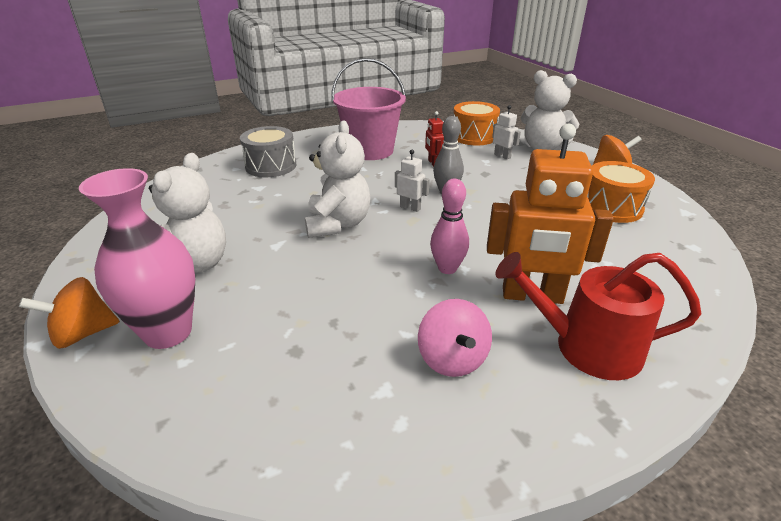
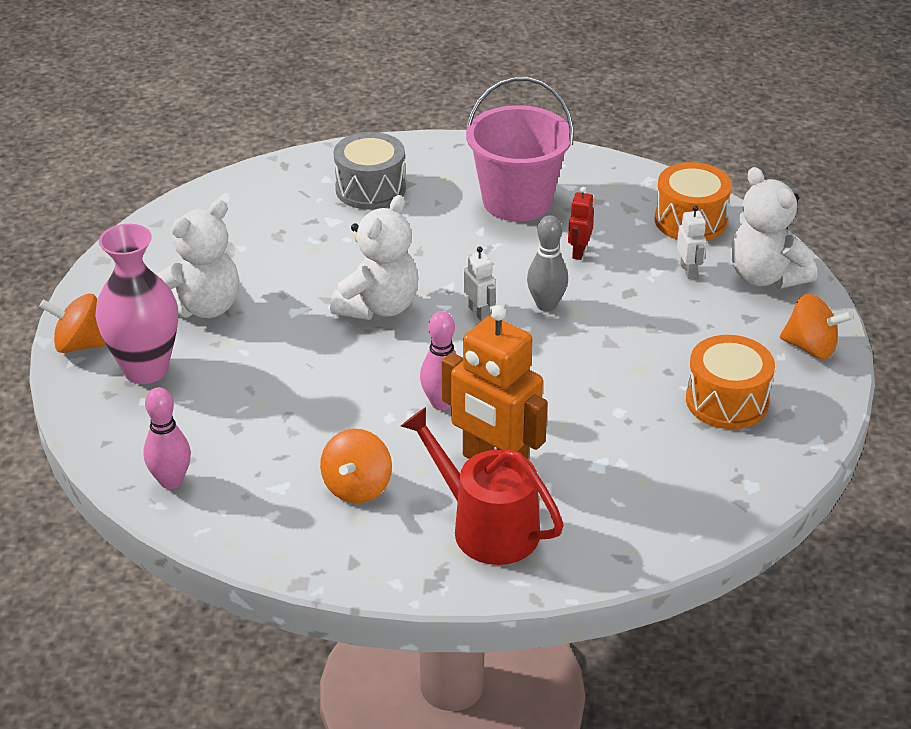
camera: 30 degrees right, 5 degrees up
pink spinning top [418,299,492,377] -> orange spinning top [320,429,392,503]
none -> pink bowling pin [143,387,191,489]

